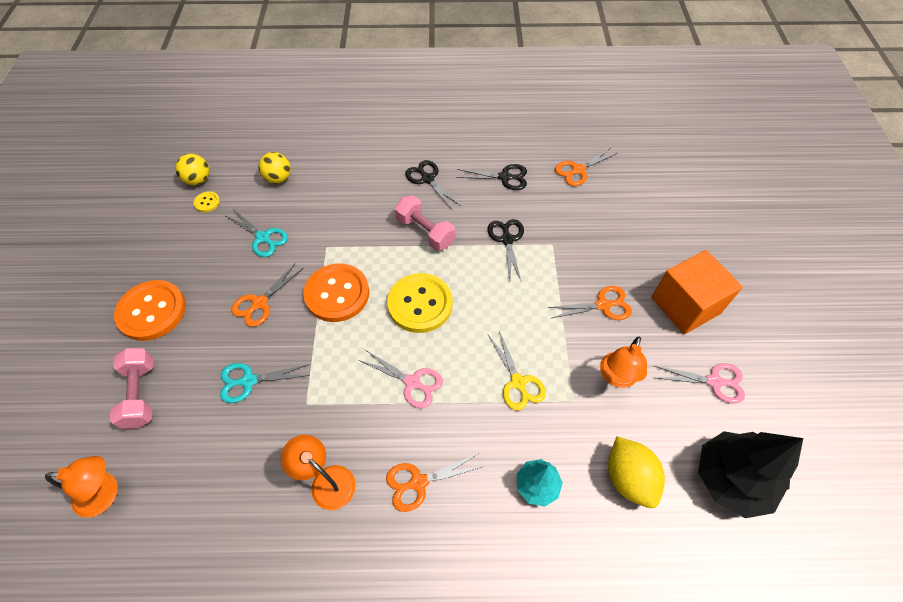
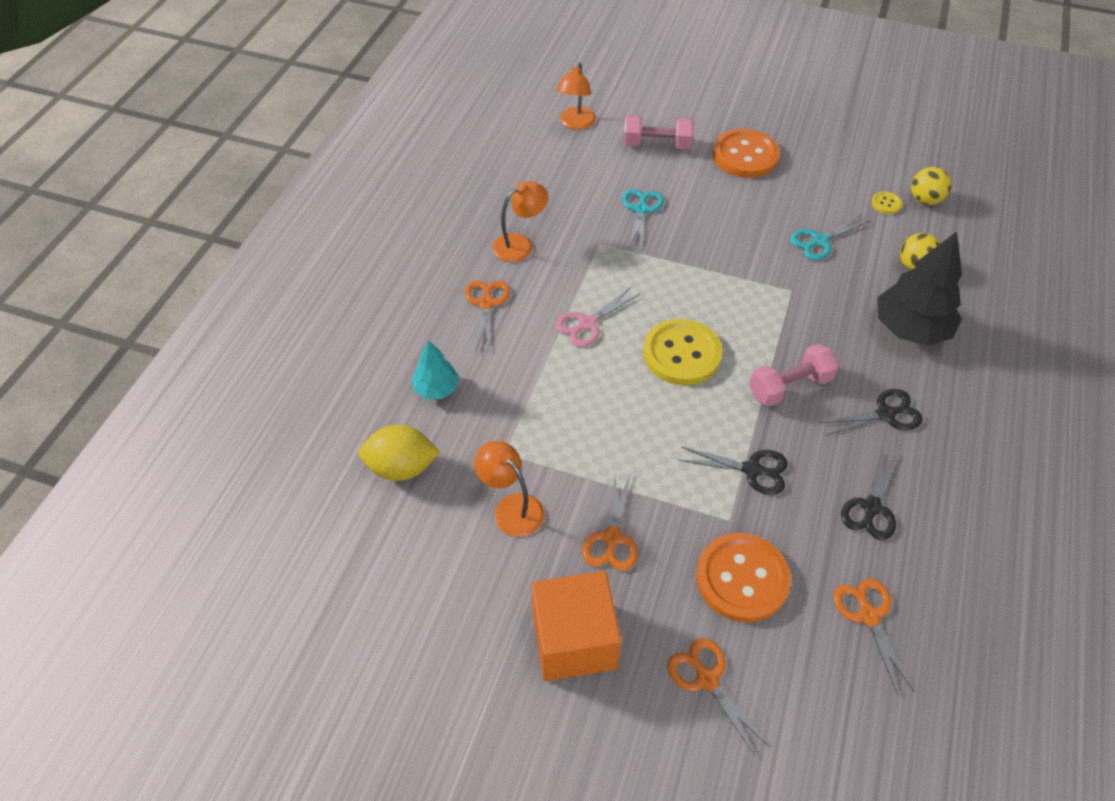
camera: 110 degrees right, 5 degrees down
orange scissors [231,263,304,327] -> orange scissors moved to [667,638,770,757]
orange button [303,263,369,322] -> orange button moved to [696,533,791,623]
yellow scissors [488,331,546,410] -> none
pink scissors [654,363,745,404] -> none
black tree [698,431,803,518] -> black tree moved to [878,231,962,346]

